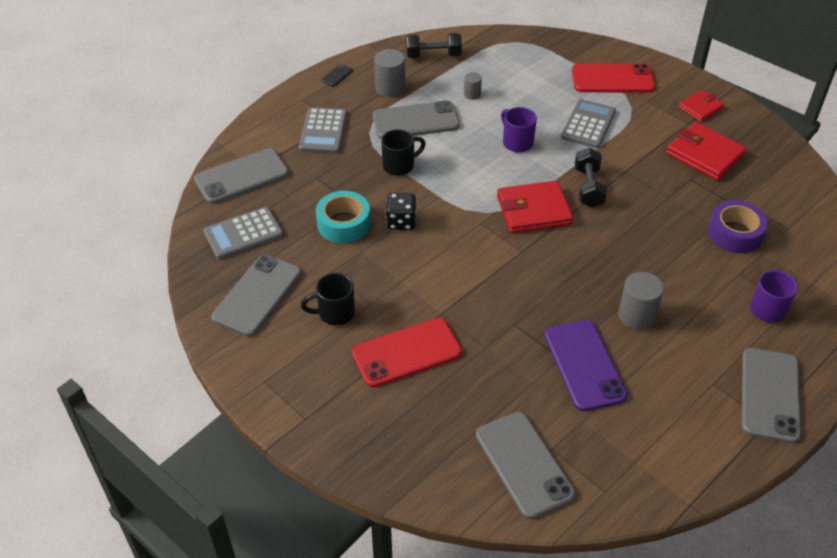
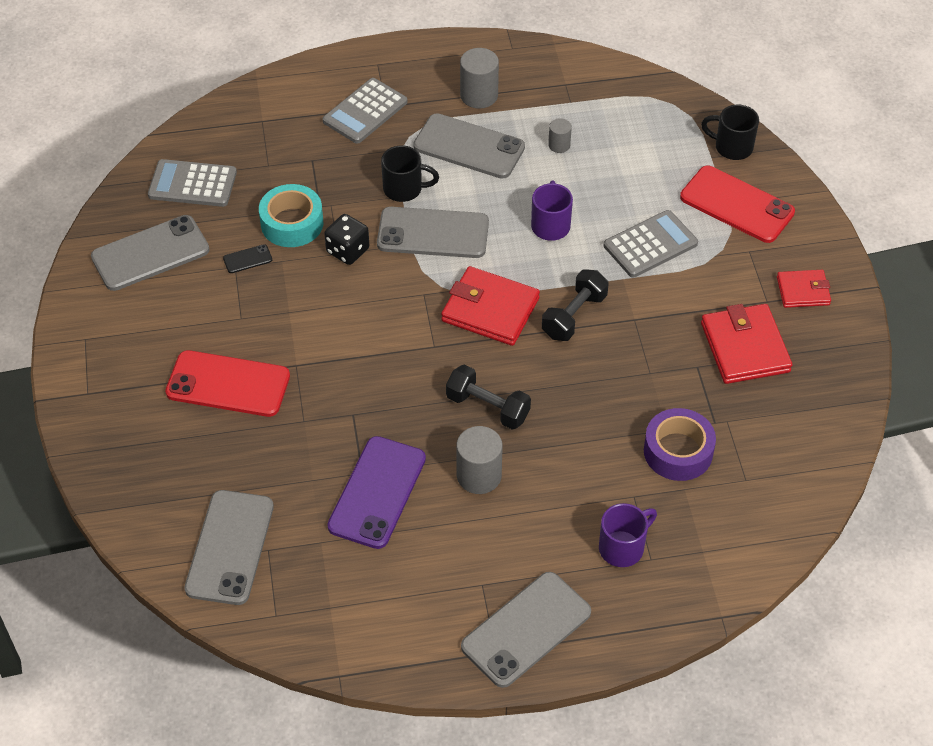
camera: 35 degrees right, 5 degrees up
grey phone [194,148,289,204] -> grey phone moved to [377,207,489,258]
black mug [301,273,355,325] -> black mug moved to [701,105,759,160]
black phone [321,64,353,87] -> black phone moved to [223,244,272,273]
black dumbbell [406,33,462,58] -> black dumbbell moved to [446,364,531,430]

